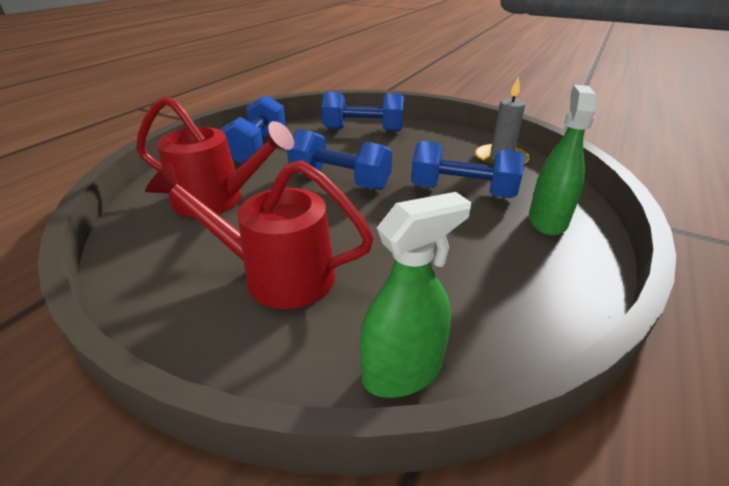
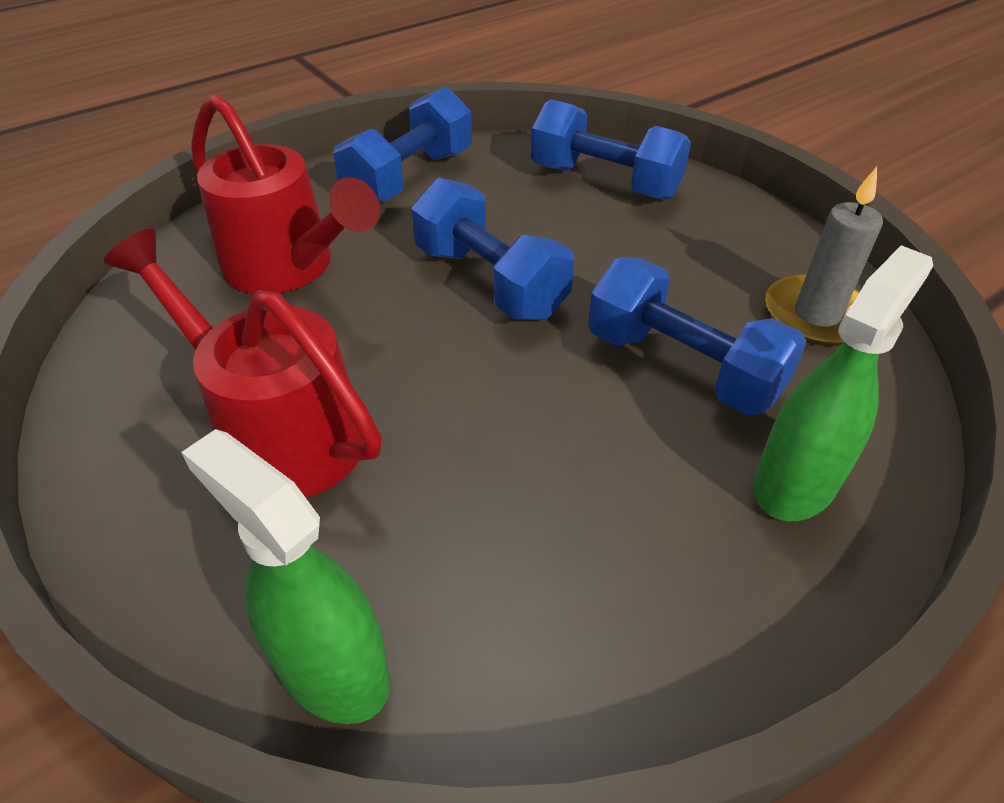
camera: 25 degrees right, 10 degrees up
green spray bottle [360,192,471,398] -> green spray bottle turned 135 degrees counterclockwise [181,429,390,724]

